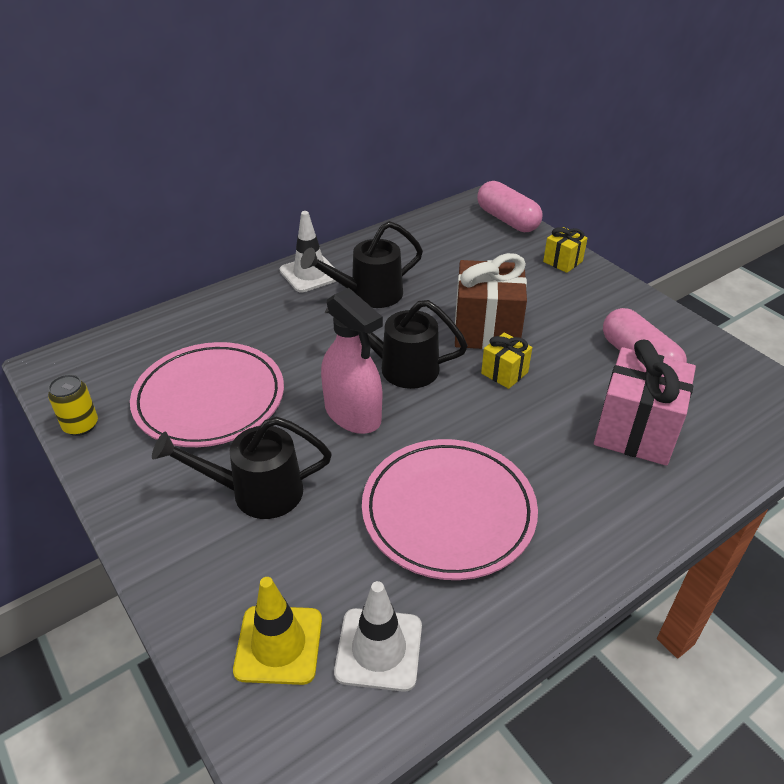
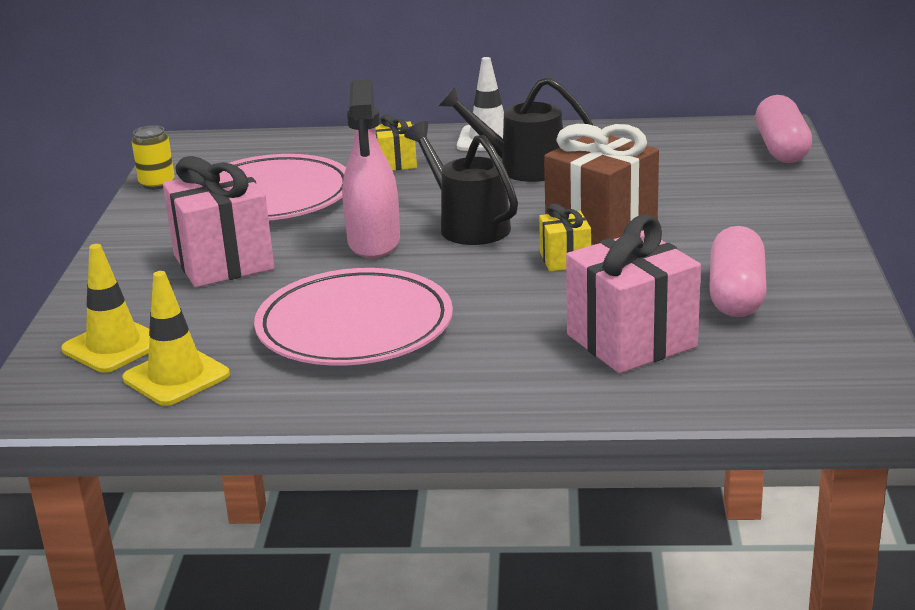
camera: 40 degrees right, 15 degrees down
black watering can [152,416,332,519] -> pink gift [163,156,274,287]
white traffic cone [334,581,422,692] -> yellow traffic cone [123,271,230,406]
yellow gift [543,227,588,273] -> yellow gift moved to [375,114,417,171]

